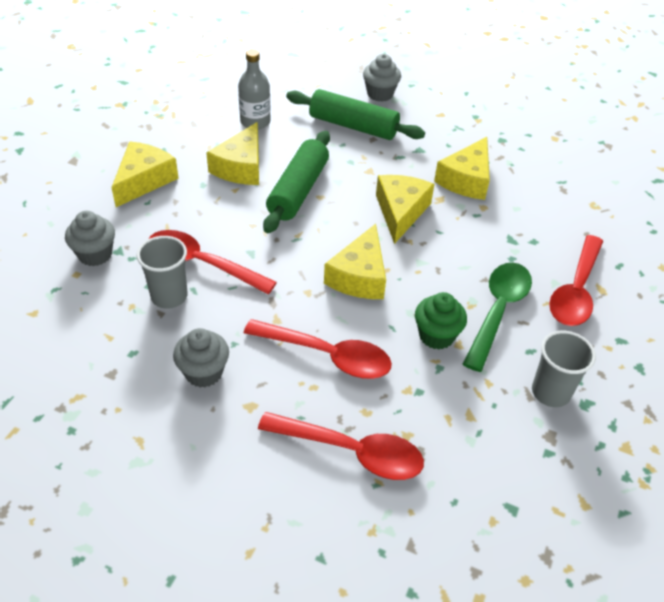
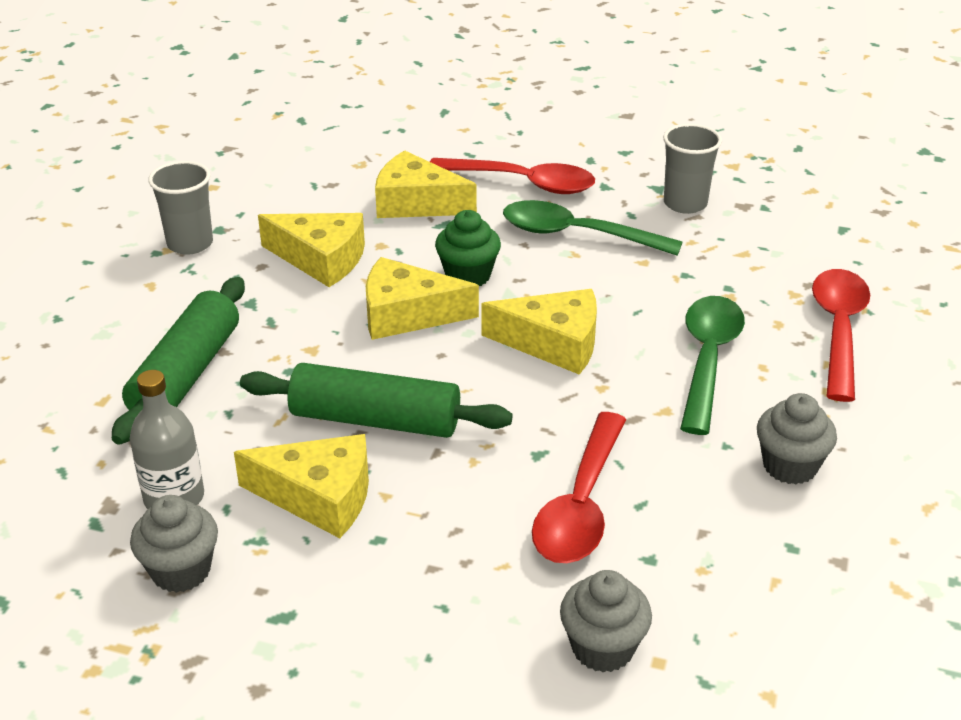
camera: 95 degrees left, 10 degrees down
yellow cheese [111,142,179,207] -> yellow cheese moved to [375,150,477,218]
grey cup [136,236,188,309] -> grey cup moved to [148,161,213,255]
red spoon [244,319,392,379] -> green spoon [680,296,745,435]
grey cupcake [363,54,401,102] -> grey cupcake moved to [130,495,218,593]
green cupcake [415,292,467,350] -> green cupcake moved to [435,210,501,286]

